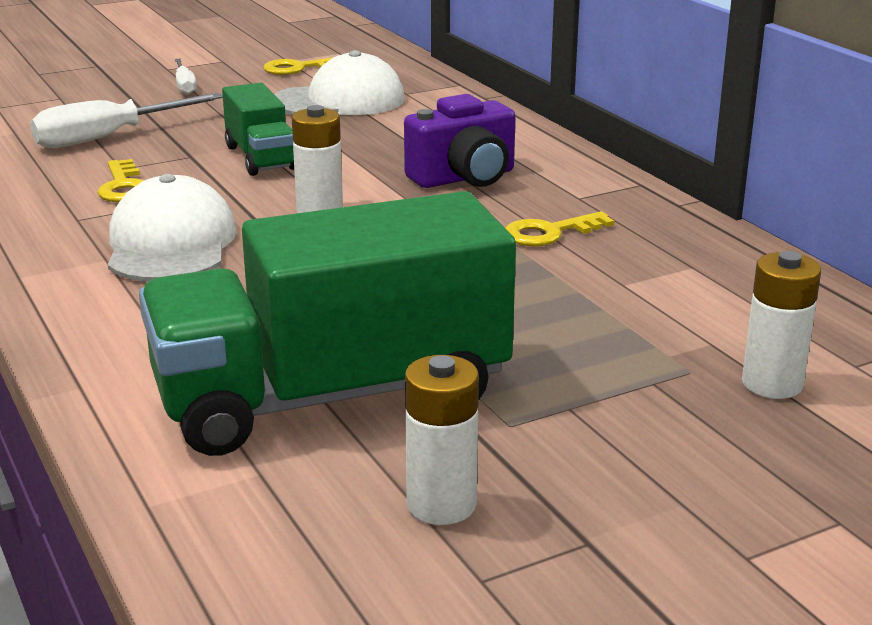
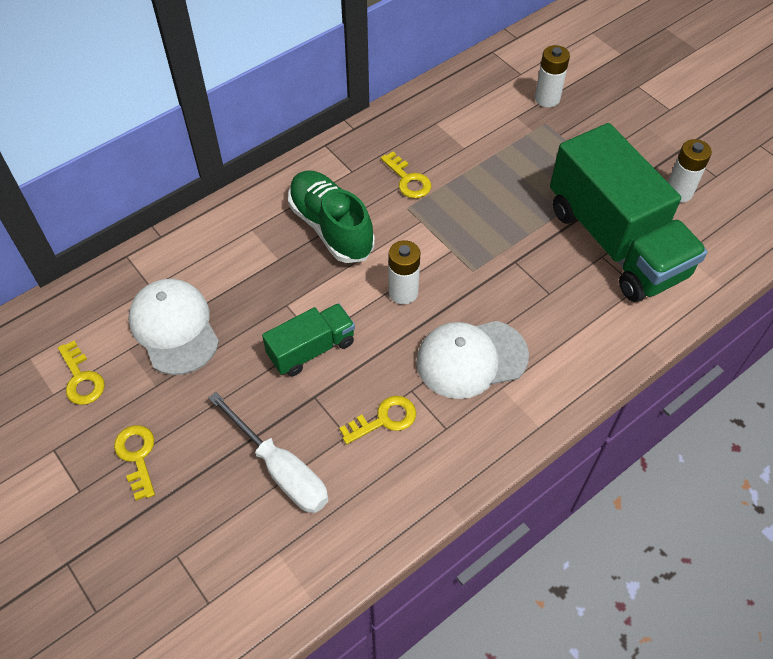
camera: 100 degrees left, 30 degrees up
white screwdriver [175,59,197,94] -> yellow key [114,425,155,501]
purple camera [404,94,516,188] -> green shoe [288,170,375,263]

